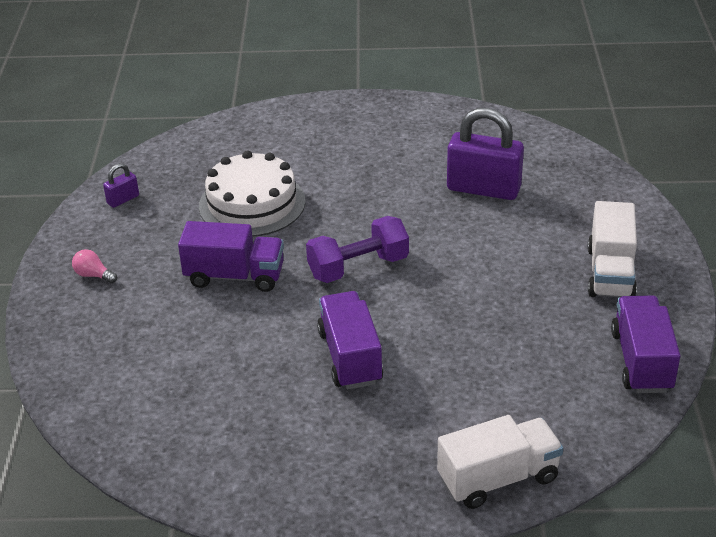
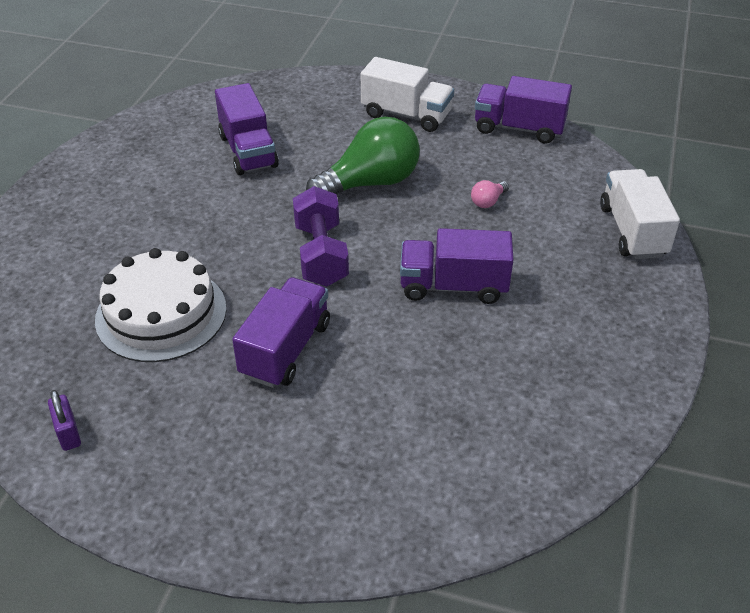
camera: 75 degrees left, 5 degrees up
pink light bulb [72,249,117,283] -> pink light bulb moved to [471,180,509,208]
purple padlock [447,108,524,200] -> purple truck [215,83,279,175]
none -> green light bulb [306,117,420,194]

